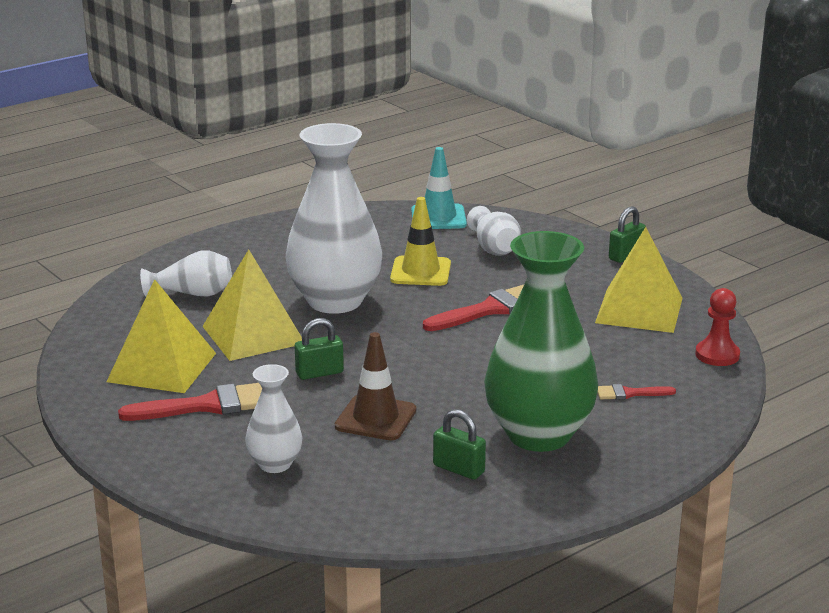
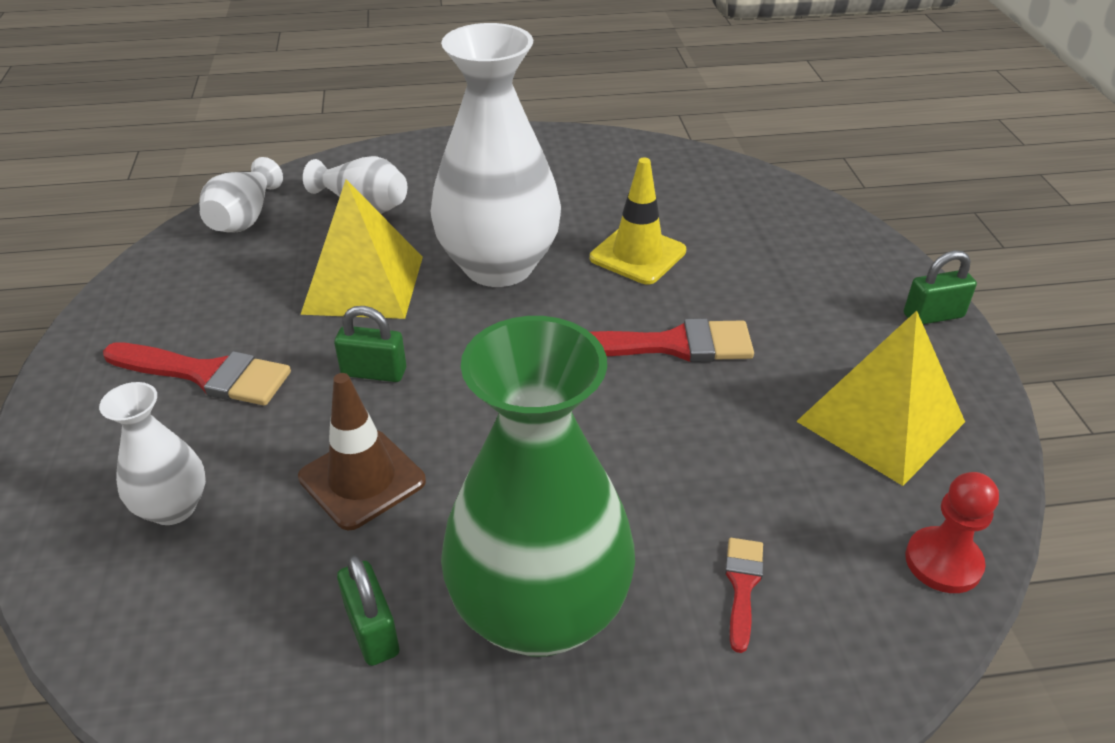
camera: 30 degrees right, 15 degrees up
yellow pyramid [106,279,216,393] -> none
turquoise traffic cone [411,147,467,229] -> none
white vase [467,206,521,256] -> white vase moved to [199,157,283,233]
red brush [597,384,676,400] -> red brush turned 75 degrees clockwise [725,538,763,653]

